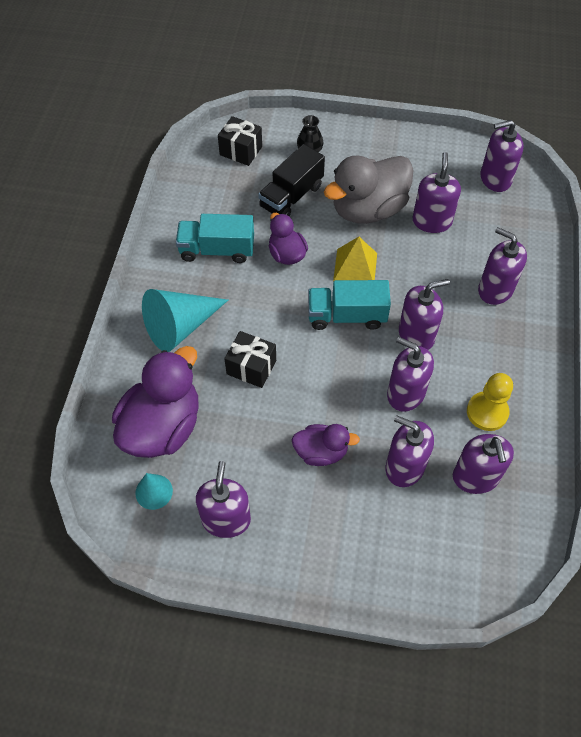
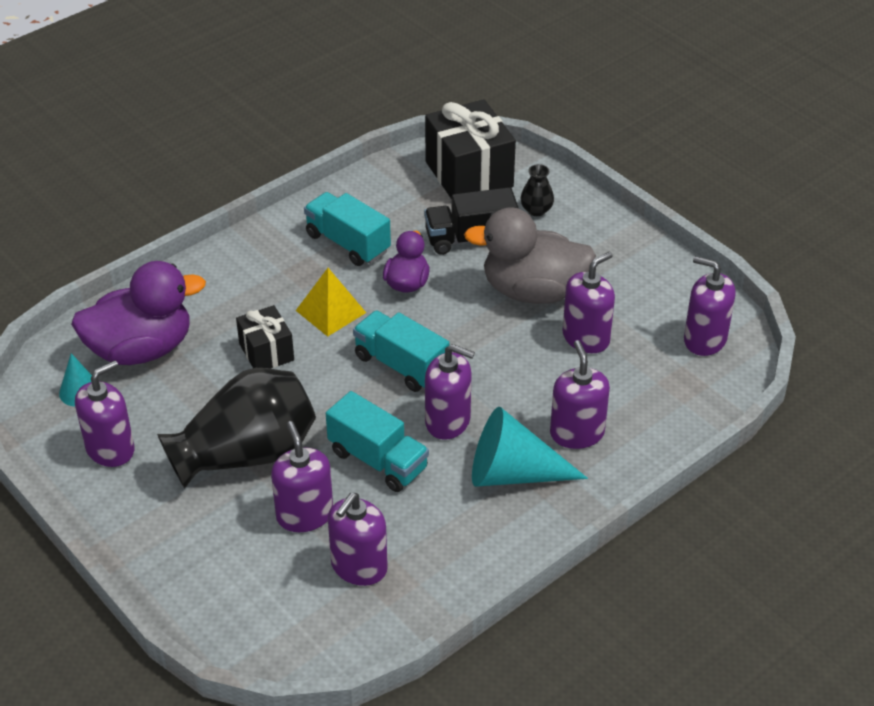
camera: 40 degrees right, 15 degrees down
turquoise cone [142,289,228,352] -> turquoise cone moved to [472,407,588,487]
black gift [218,116,262,166] -> black gift [425,99,516,199], size x1.77
purple duck [292,424,360,466] -> black vase [157,368,316,488]
yellow pyramid [333,237,377,281] -> yellow pyramid moved to [296,268,366,337]
purple soap dispenser [387,337,434,412] -> turquoise truck [326,391,429,492]
yellow pawn [467,373,513,431] -> none

